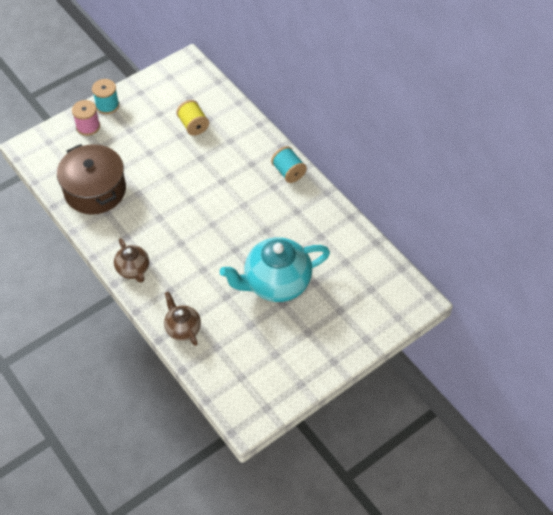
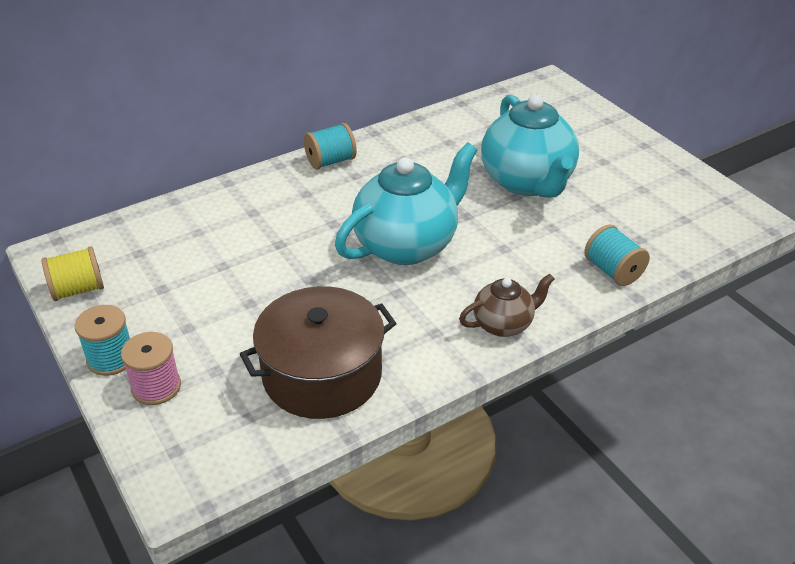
camera: 85 degrees left, 15 degrees down
brown teapot [164,291,201,346] -> turquoise spool [584,224,650,286]
yellow spool [176,100,209,136] -> yellow spool moved to [41,246,104,301]
none -> turquoise teapot [335,142,478,265]

